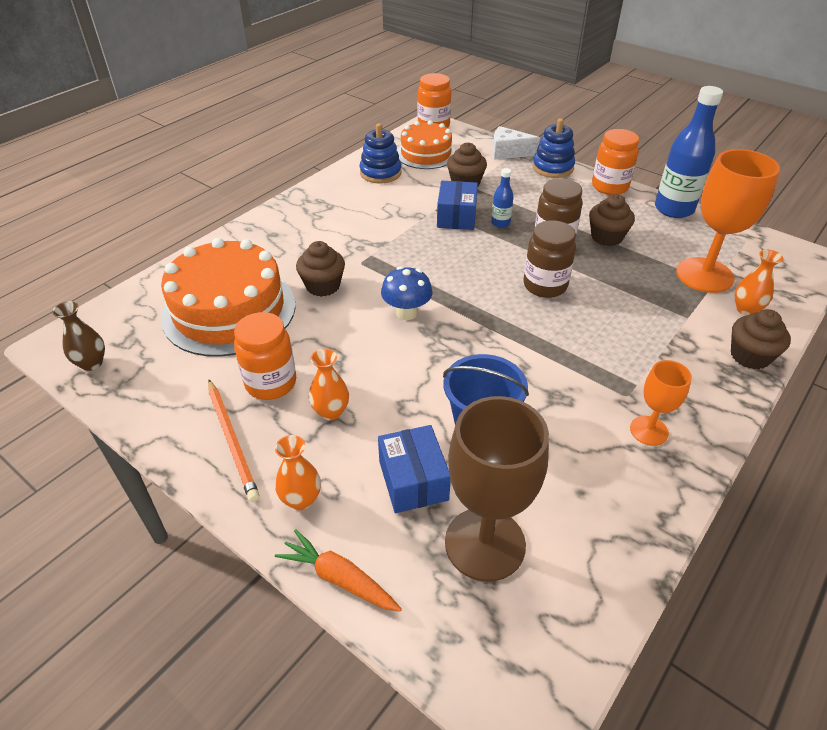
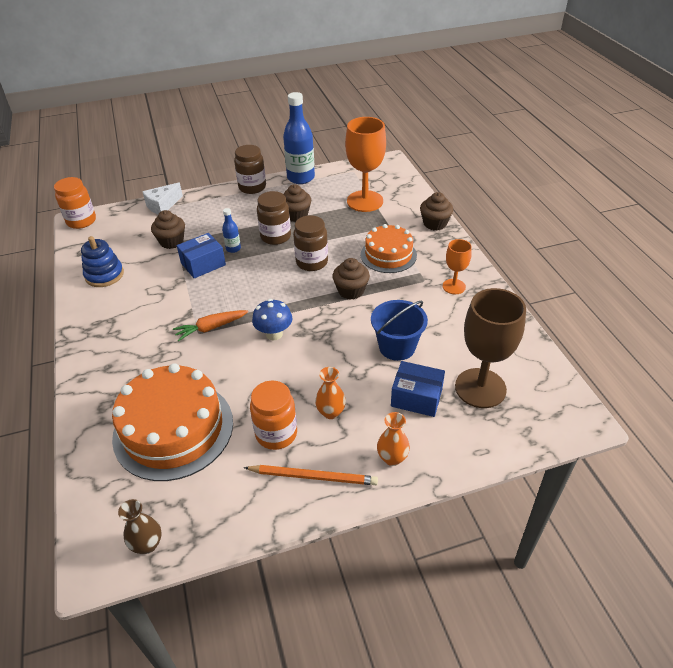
camera: 55 degrees left, 0 degrees up
orange carrot [275,529,402,612] -> orange carrot moved to [173,310,248,341]
brown cupcake [296,241,345,297] -> brown cupcake moved to [332,258,370,300]
orange cake [397,120,456,169] -> orange cake moved to [361,224,417,273]
blue box [437,181,478,230] -> blue box turned 75 degrees counterclockwise [177,233,226,278]
blue stacking toy [532,118,575,178] -> none
orange jar [592,129,639,195] -> brown jar [234,145,266,194]
orange vase [734,250,783,315] -> none

